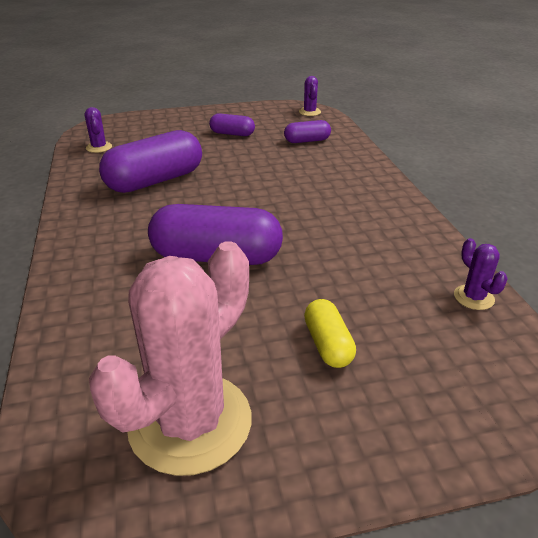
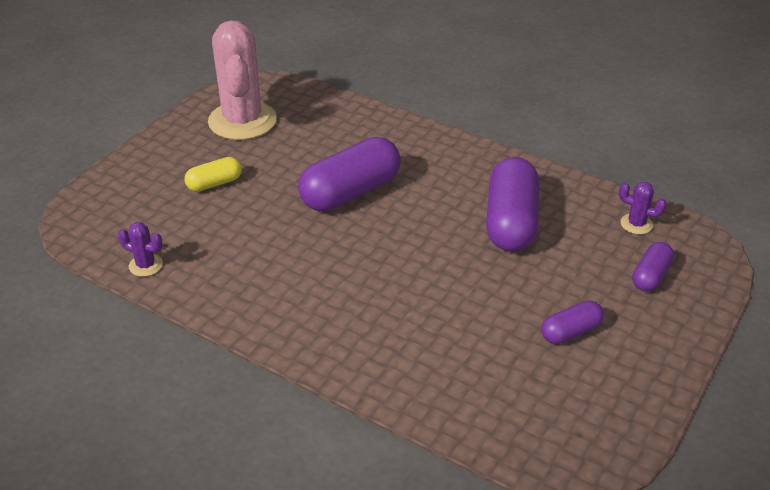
camera: 135 degrees right, 5 degrees up
purple capsule [284,120,331,143] -> purple capsule moved to [632,242,674,292]
purple cactus [299,76,321,116] -> none
yellow capsule [304,299,356,368] -> yellow capsule turned 60 degrees counterclockwise [184,157,242,192]

